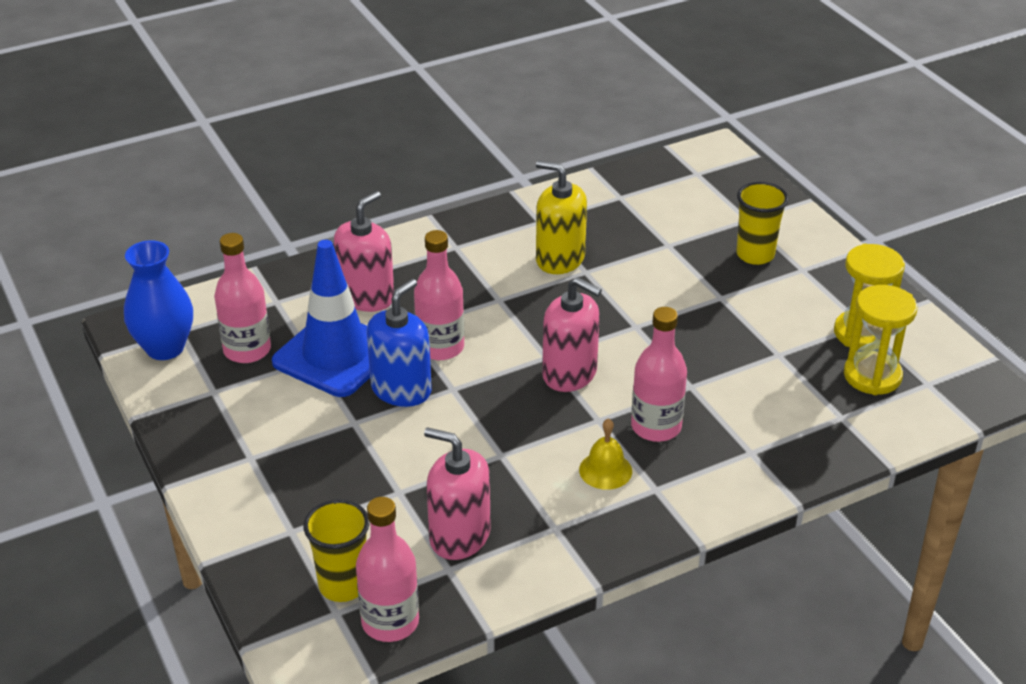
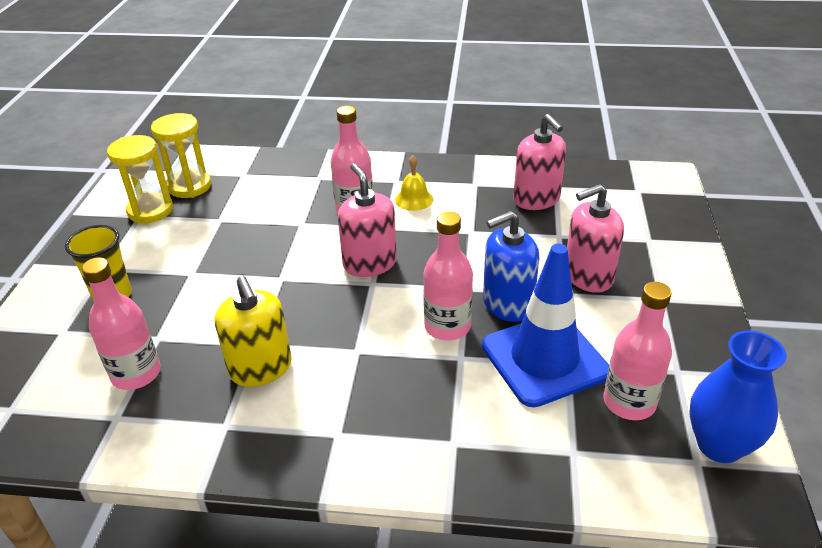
camera: 145 degrees left, 0 degrees up
yellow cup [303,499,370,602] -> none
pink soap dispenser [334,191,394,312] -> pink soap dispenser moved to [567,184,624,293]
pink bottle [356,497,419,642] -> pink bottle moved to [82,258,161,390]

